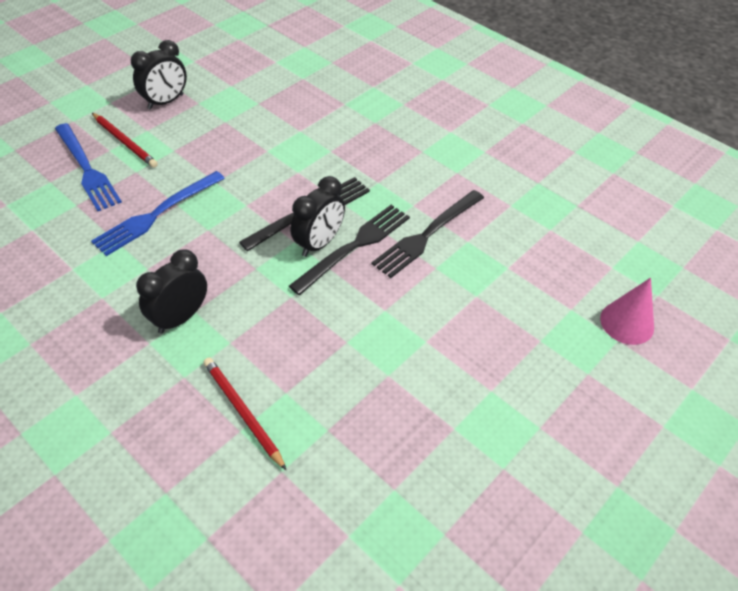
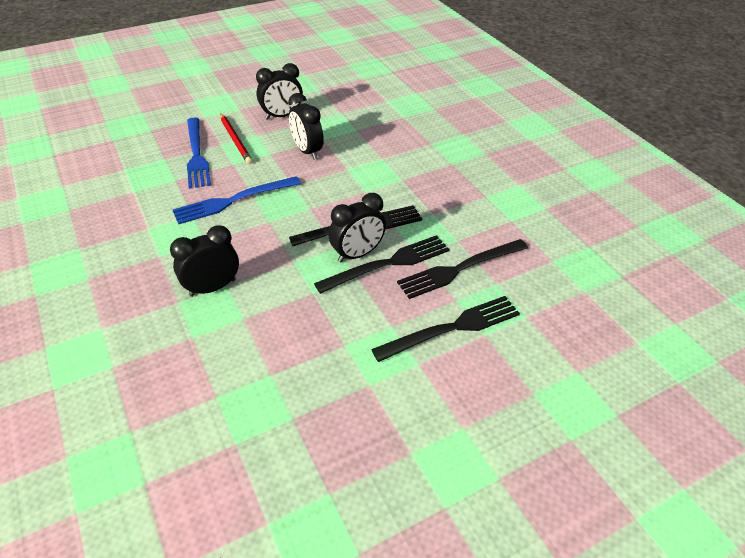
camera: 20 degrees right, 5 degrees down
red pencil [203,358,287,471] -> none
pink cone [600,278,654,345] -> none
none -> black clock [288,93,324,160]
none -> black fork [371,296,520,362]

